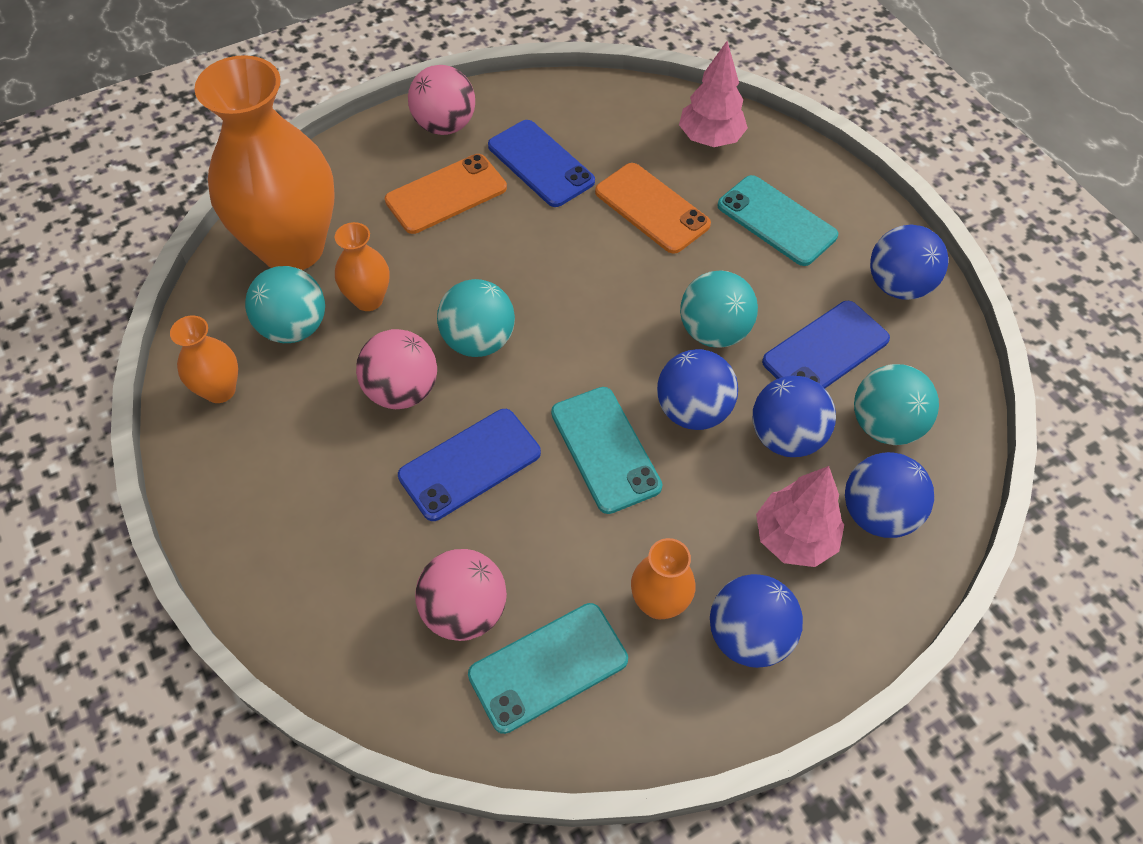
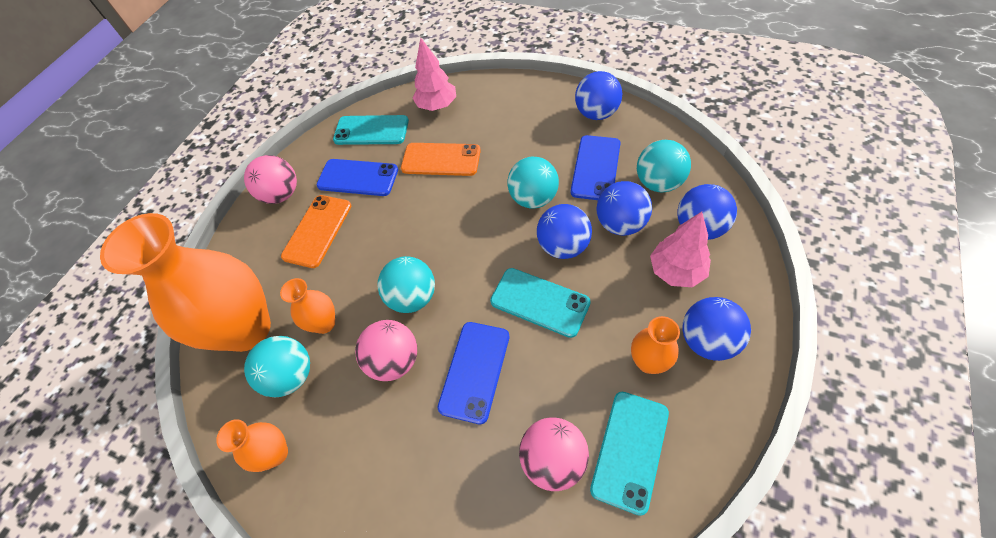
camera: 30 degrees left, 0 degrees up
turquoise phone [718,175,838,266] -> turquoise phone moved to [333,115,409,145]

